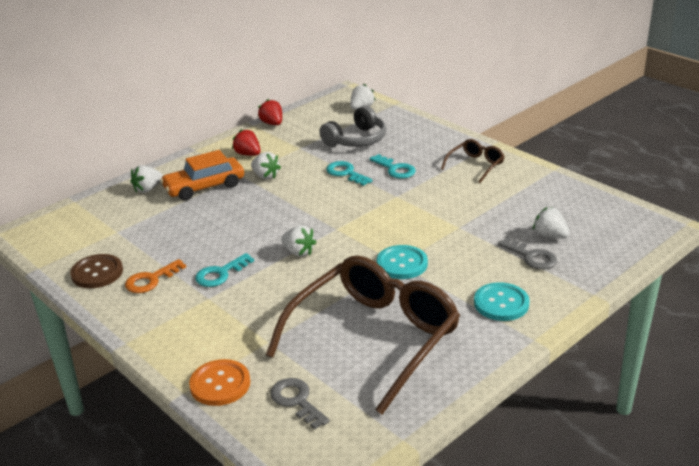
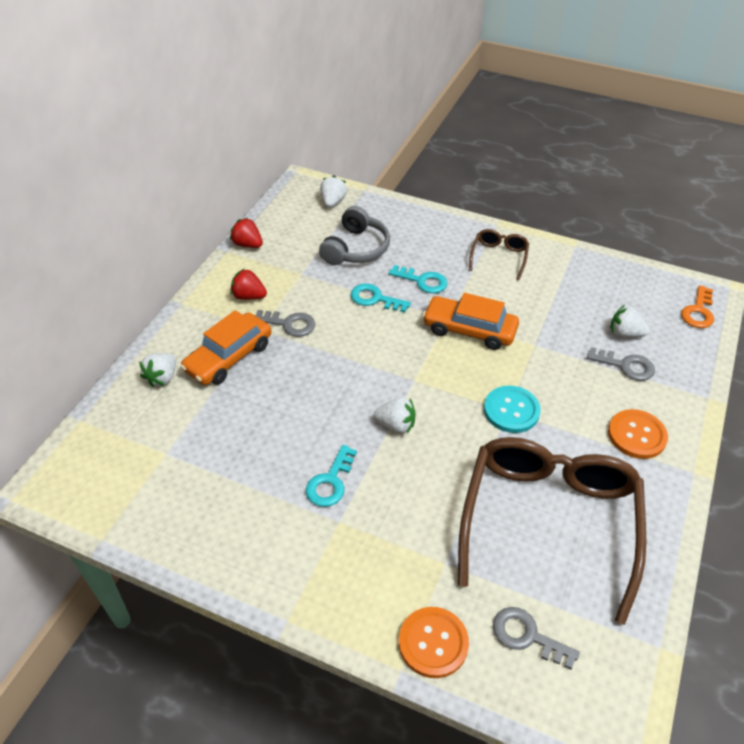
camera: 25 degrees left, 15 degrees up
brown button [70,254,123,288] -> none
orange key [125,259,186,293] -> orange key moved to [681,285,714,328]
white strawberry [251,152,281,179] -> grey key [255,310,315,337]
turquoise button [474,282,530,321] -> orange button [608,409,668,459]
none -> orange car [422,293,519,350]

